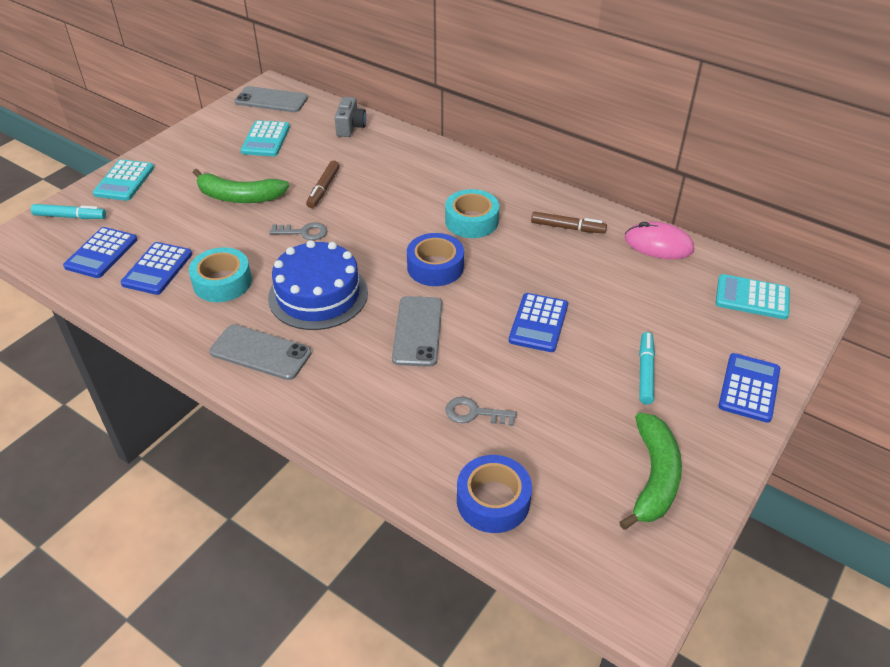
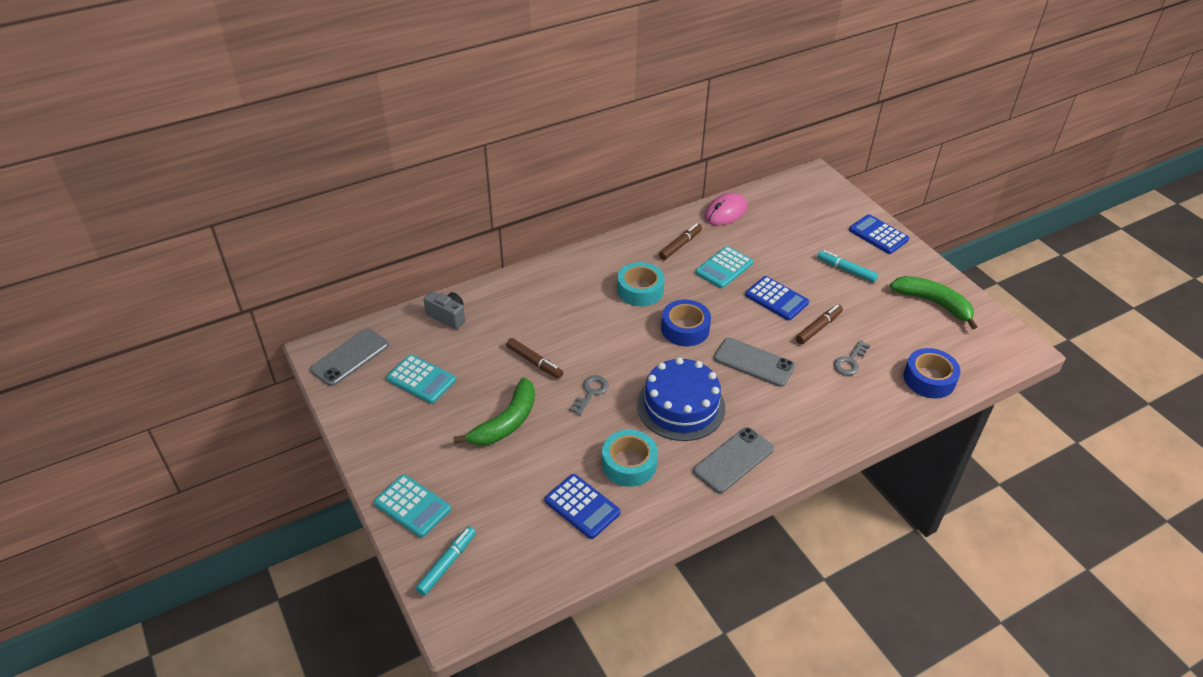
camera: 65 degrees left, 0 degrees up
blue calculator [63,227,137,278] -> none
turquoise calculator [716,274,790,319] -> turquoise calculator moved to [695,246,753,288]
none -> brown marker [796,304,843,344]

